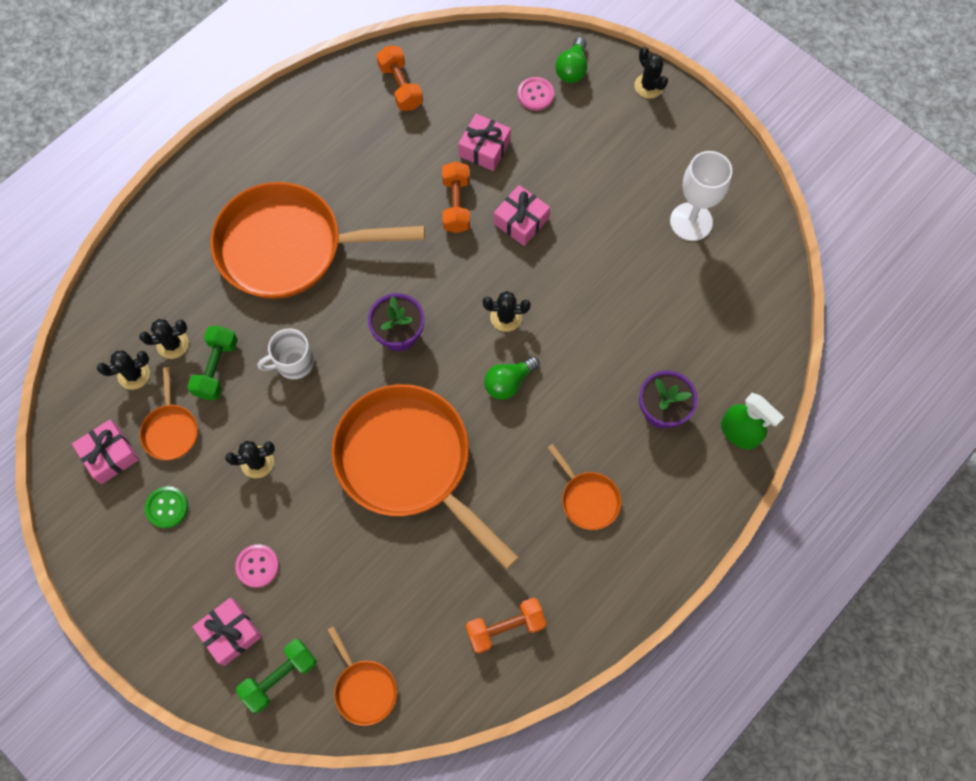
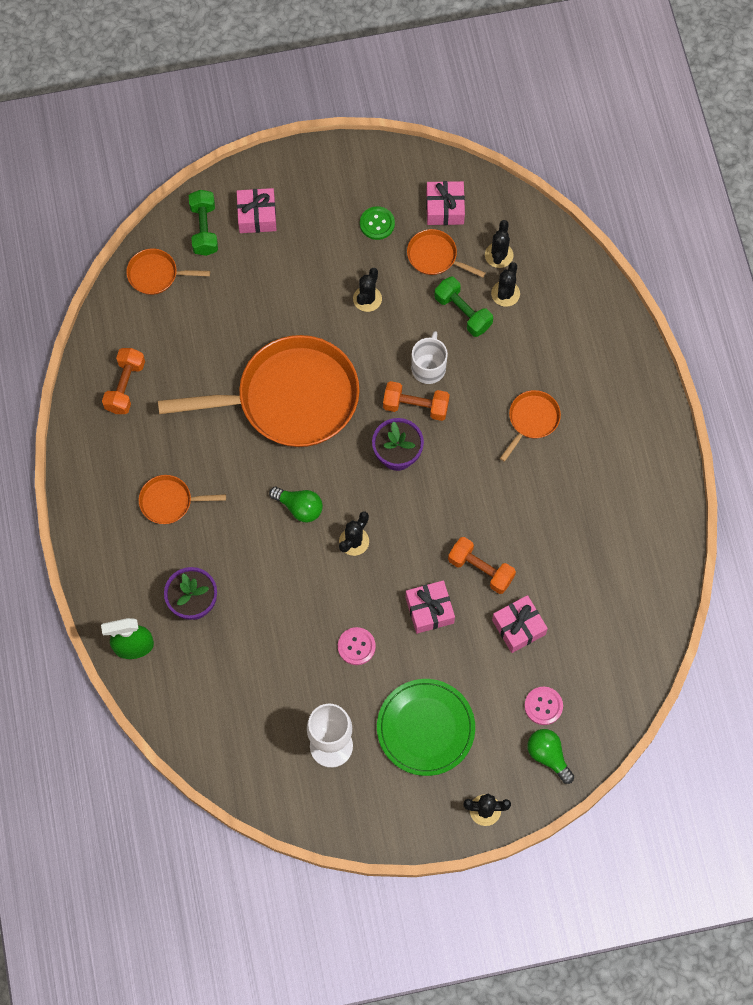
camera: 125 degrees right, 0 degrees up
orange pan [210,182,425,299] -> orange pan [500,390,561,462], size x0.43
pink button [235,544,279,588] -> pink button moved to [338,627,376,665]
orange dumbbell [376,46,423,111] -> orange dumbbell moved to [383,381,450,421]
green light bulb [484,356,540,400] -> green light bulb turned 120 degrees clockwise [269,487,323,522]
none -> green plate [377,679,475,776]

